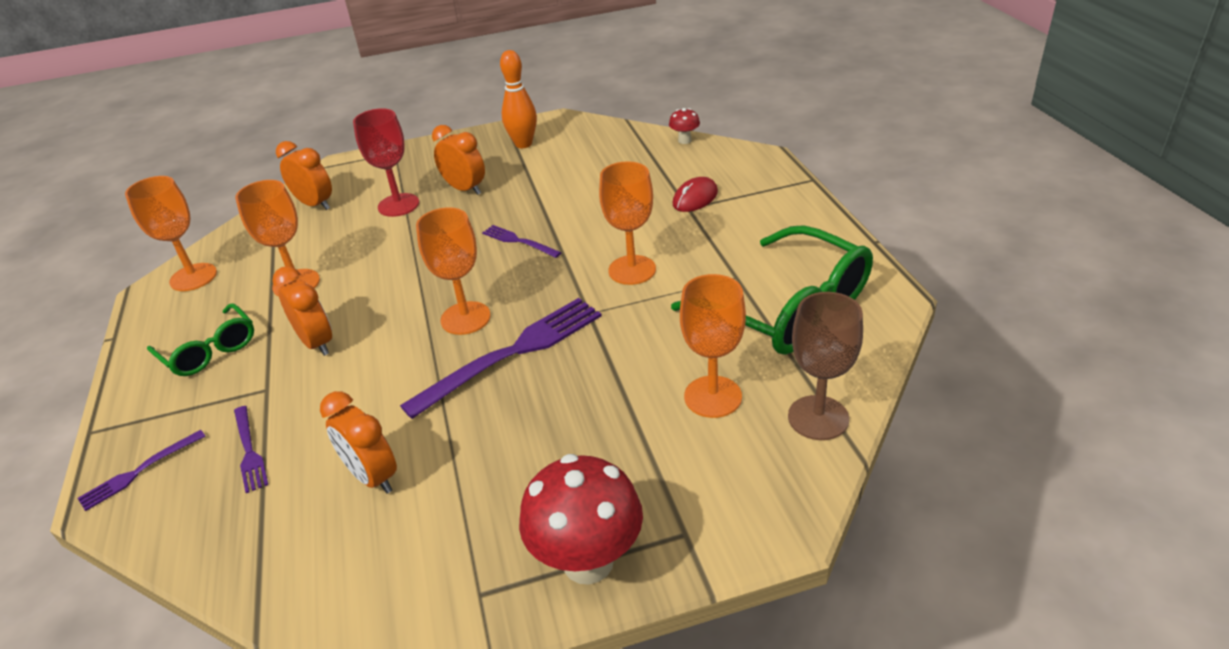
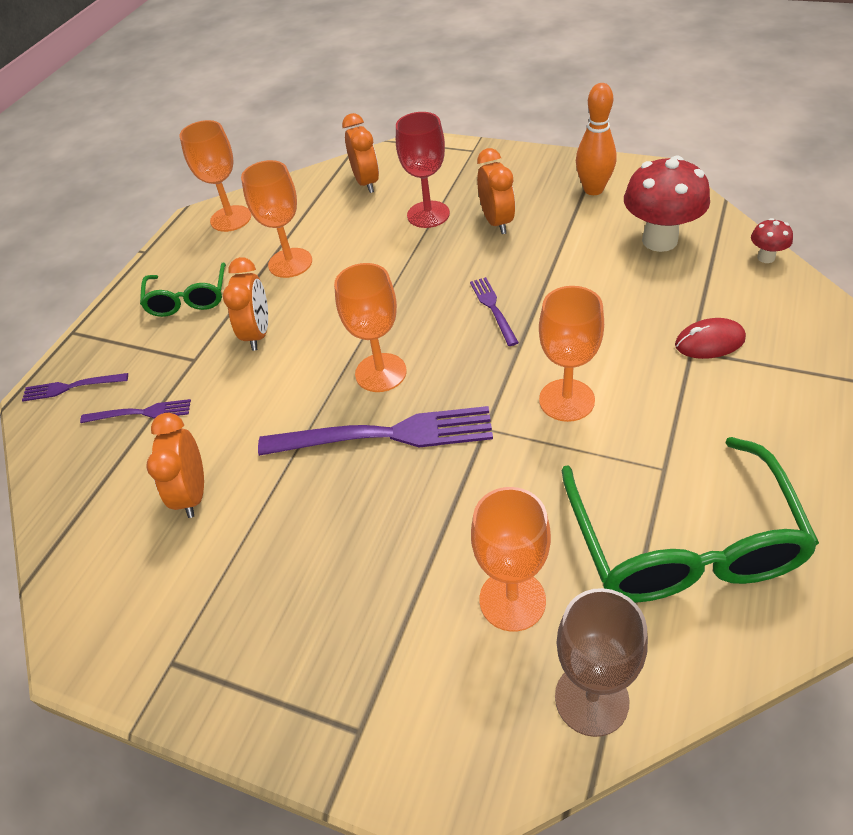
camera: 40 degrees right, 10 degrees up
purple fork [234,406,268,493] -> purple fork turned 105 degrees counterclockwise [80,399,191,423]
red mushroom [519,454,643,585] -> red mushroom moved to [624,156,710,252]

